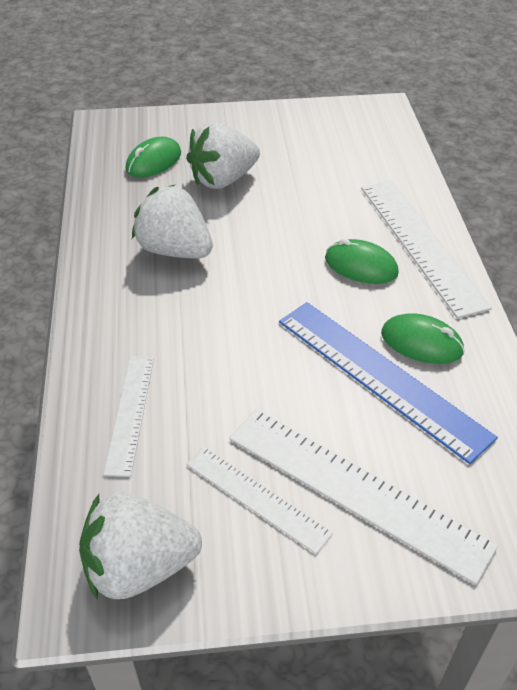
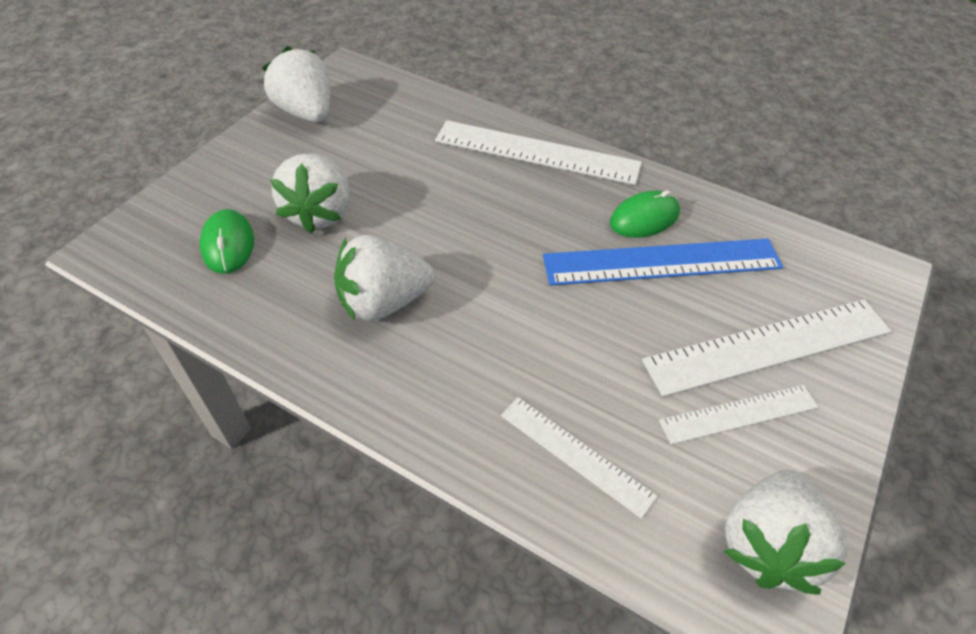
camera: 55 degrees left, 5 degrees up
green mouse [325,239,399,284] -> none
none -> white strawberry [262,46,331,122]

